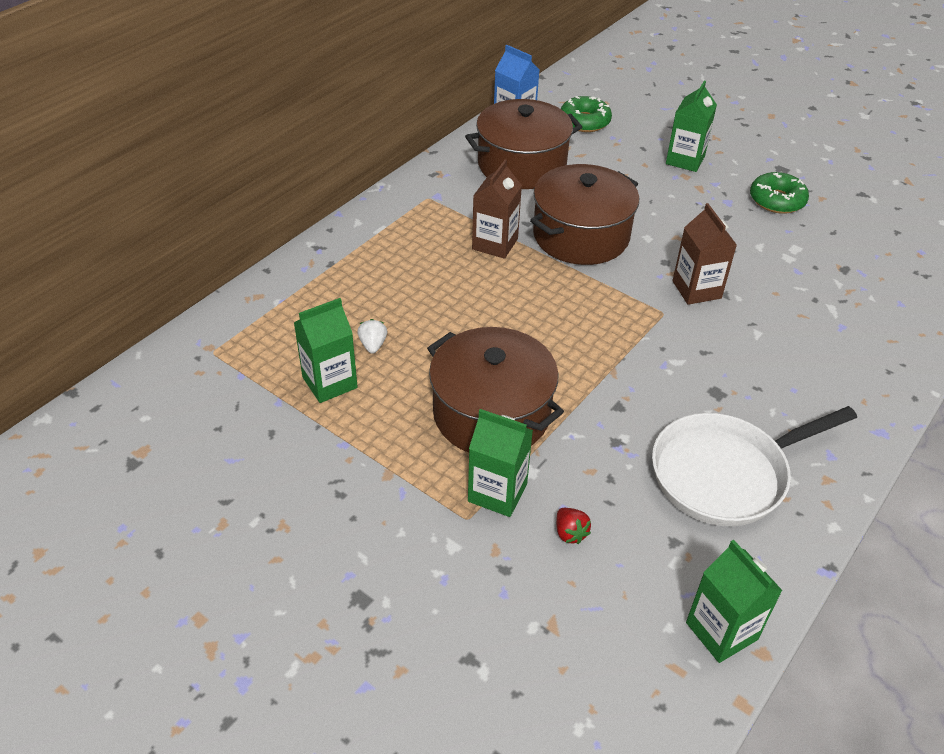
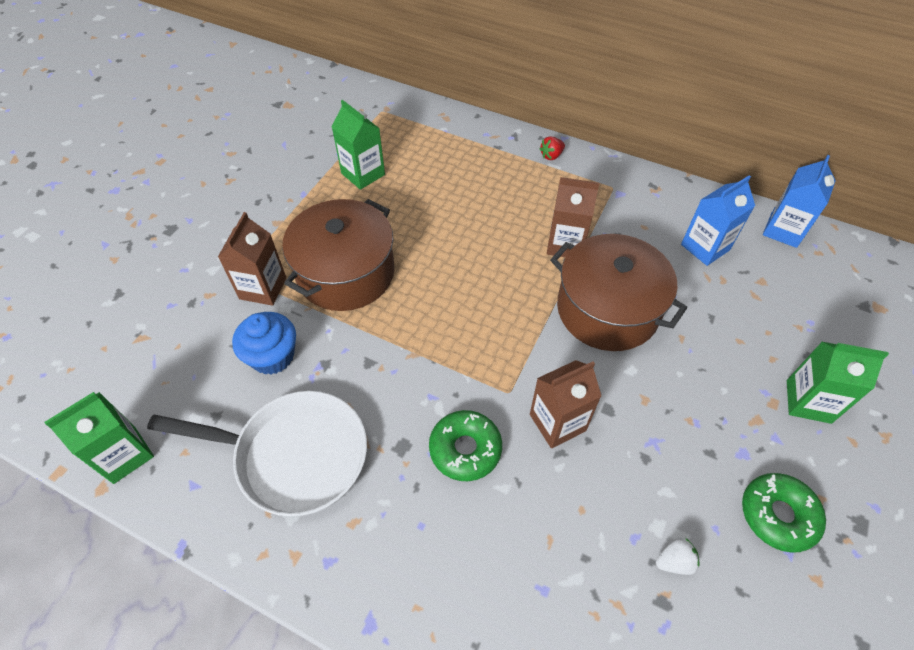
camera: 80 degrees right, 10 degrees up
white strawberry [357,319,387,354] -> white strawberry moved to [656,538,700,575]
brown pot [465,99,582,189] -> blue carton [681,175,755,266]
green carton [468,409,533,517] -> brown carton [218,212,286,306]
red strawberry [556,508,591,544] -> red strawberry moved to [540,136,565,160]
green donut [561,96,612,132] -> green donut moved to [429,410,502,481]
white pan [652,406,857,526] -> white pan turned 135 degrees clockwise [147,391,367,516]
none -> blue cupcake [232,312,296,375]

